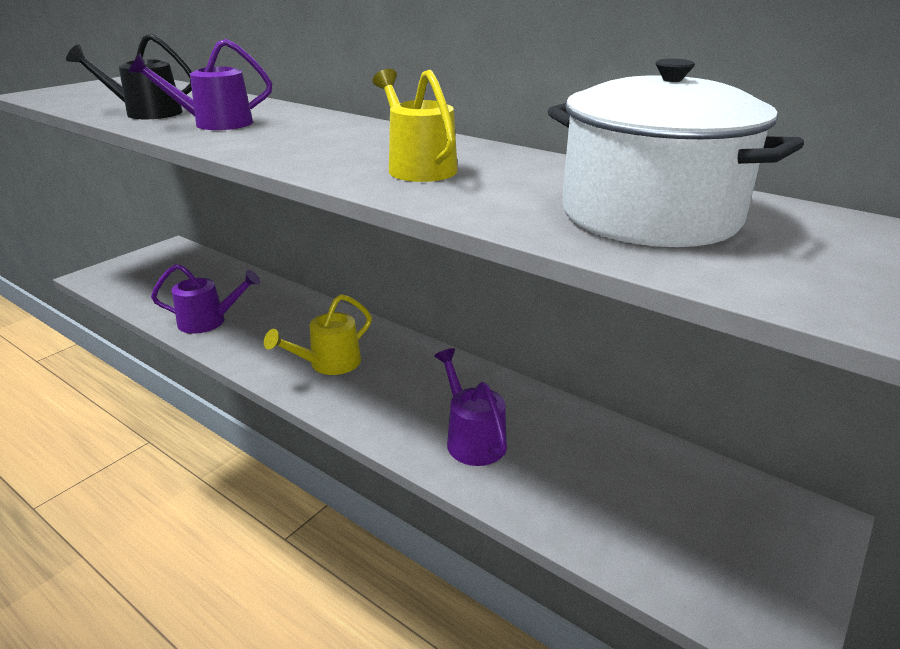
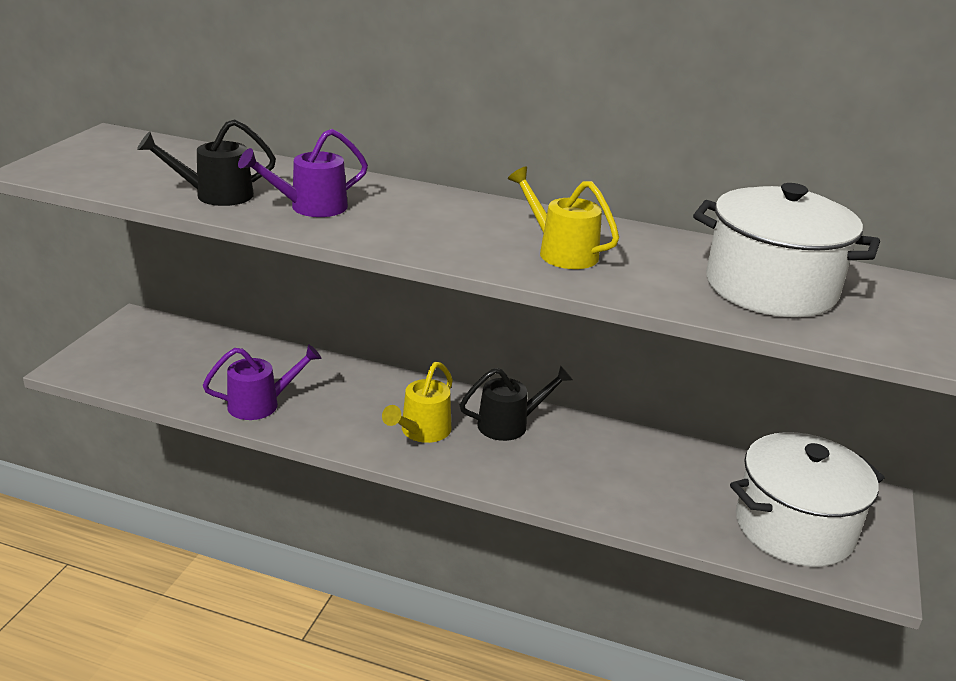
camera: 20 degrees left, 0 degrees up
purple watering can [434,348,507,466] -> none
none -> black watering can [460,365,573,441]
none -> white pot [730,432,885,567]

